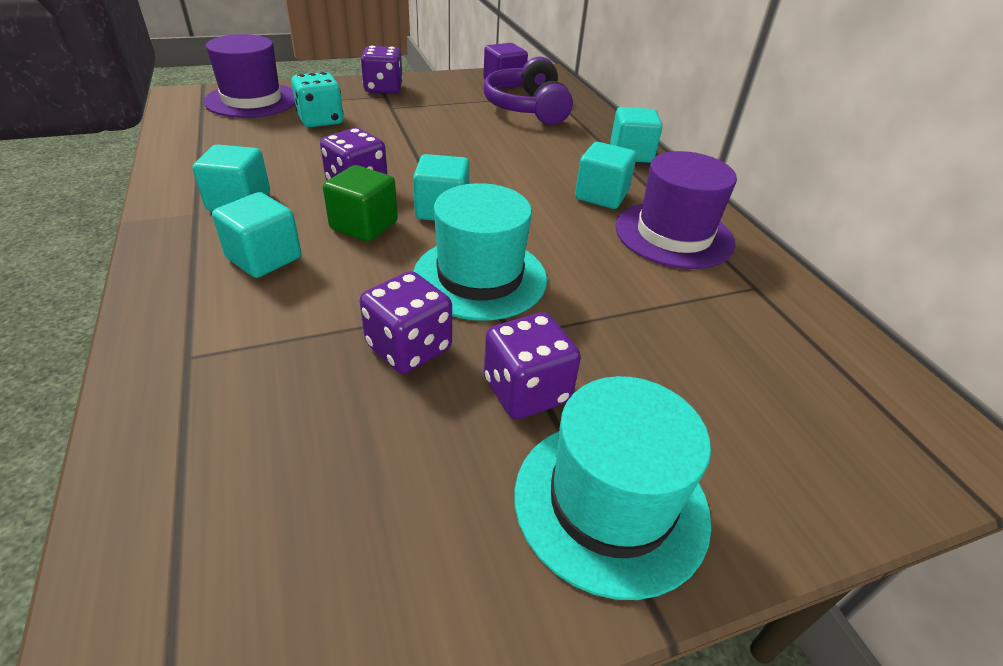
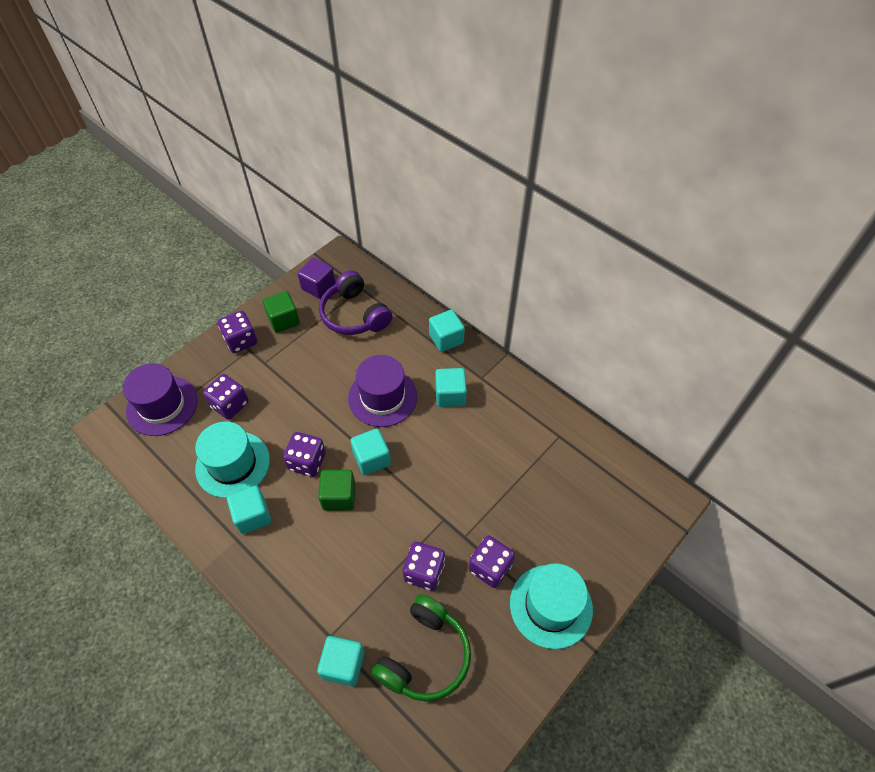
camera: 25 degrees left, 15 degrees up
turquoise cube [212,192,301,278] -> turquoise cube moved to [317,636,365,687]
turquoise dice [291,72,344,127] -> purple dice [203,374,249,420]
turquoise hat [413,183,547,321] -> turquoise hat moved to [195,422,270,498]
purple hat [616,151,737,269] -> purple hat moved to [348,355,417,427]
none -> green cube [263,291,300,333]
none -> green headphones [371,594,471,701]

